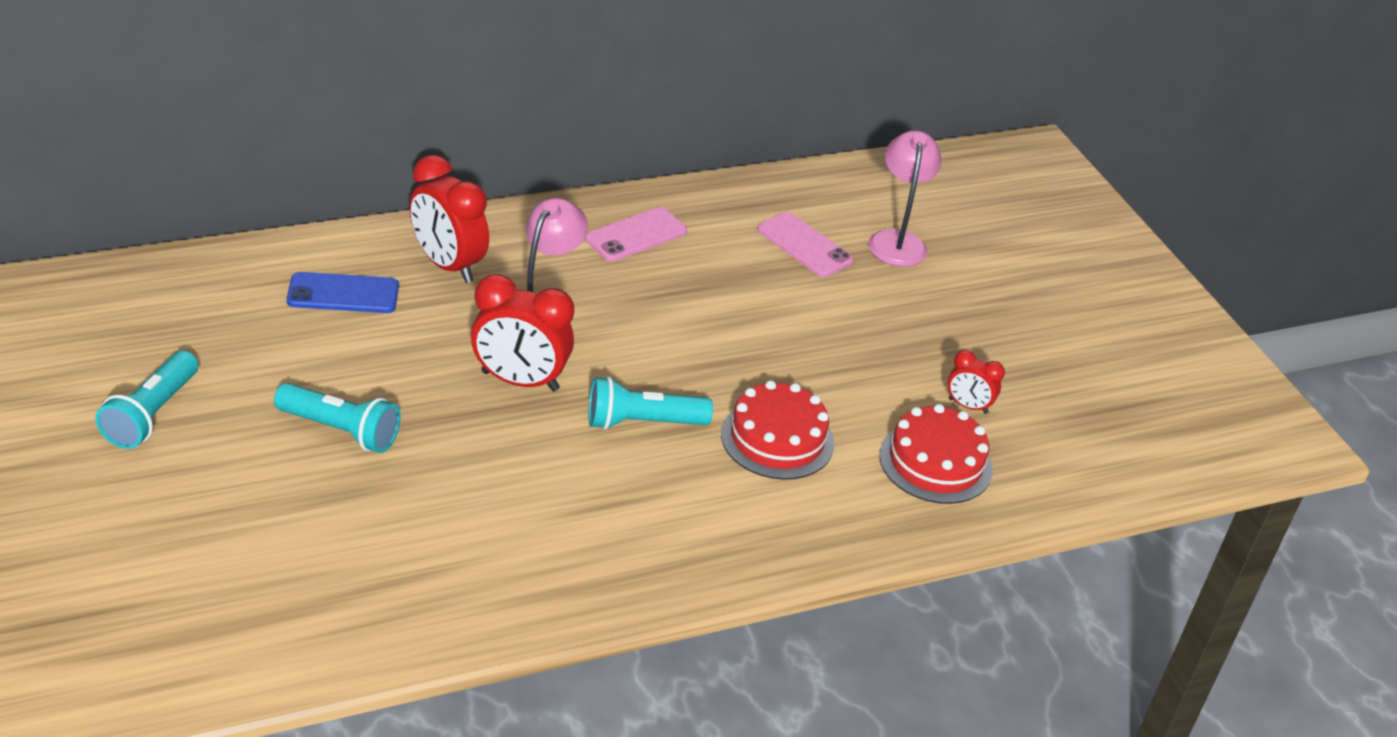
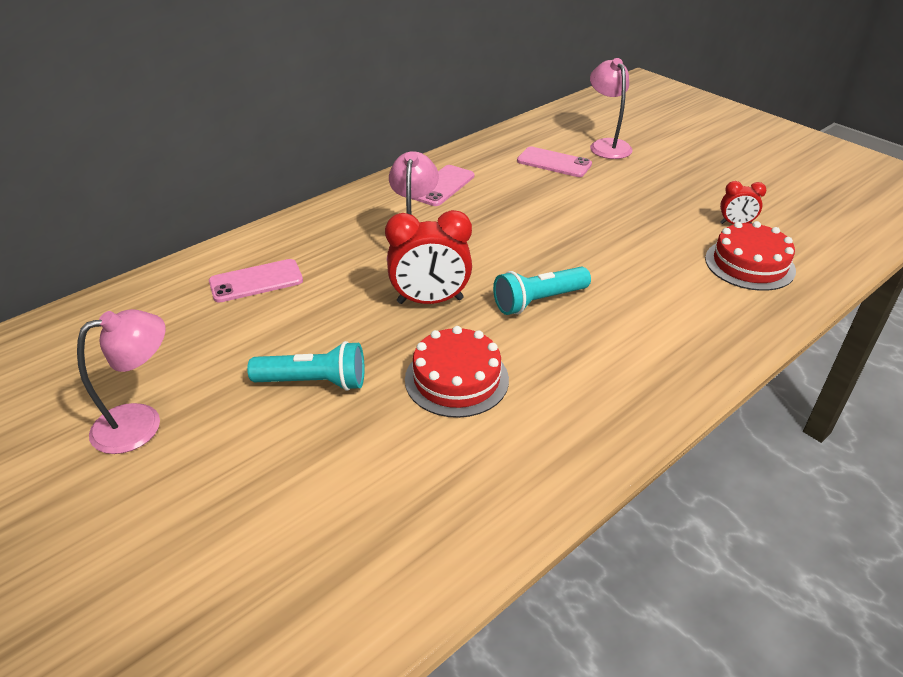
camera: 15 degrees left, 0 degrees up
turquoise flashlight [95,351,198,449] -> pink lamp [77,309,166,454]
blue phone [287,272,399,313] -> pink phone [209,259,303,303]
red clock [409,155,489,283] -> none
red cake [721,380,834,480] -> red cake moved to [405,326,509,418]

